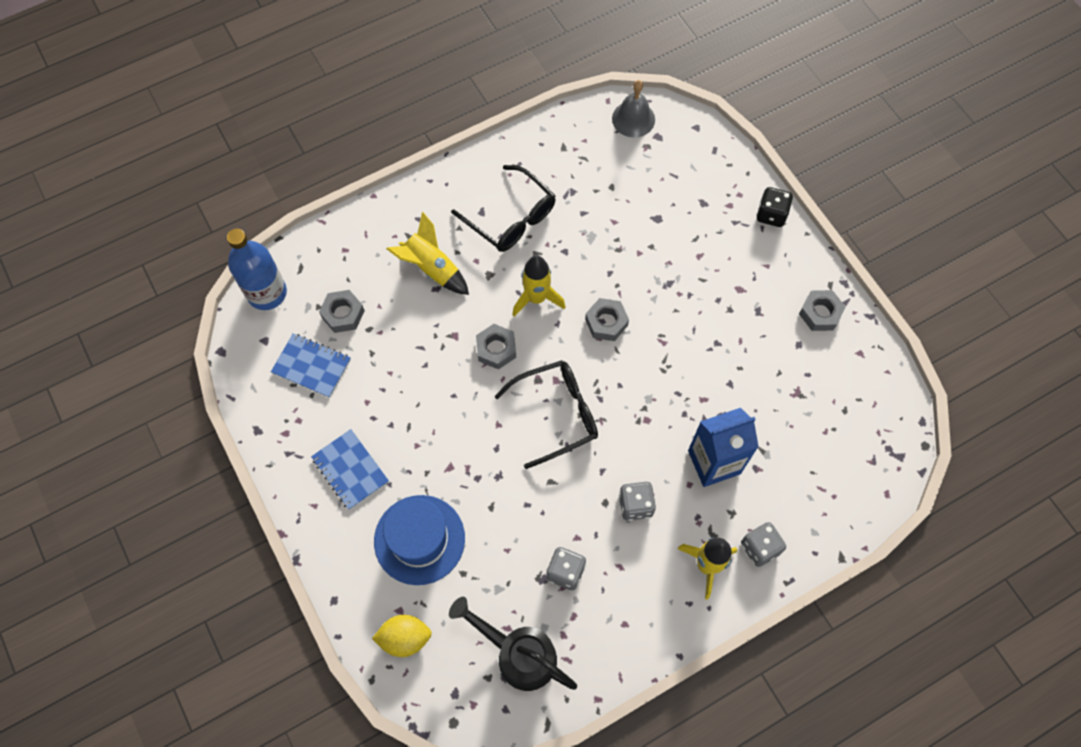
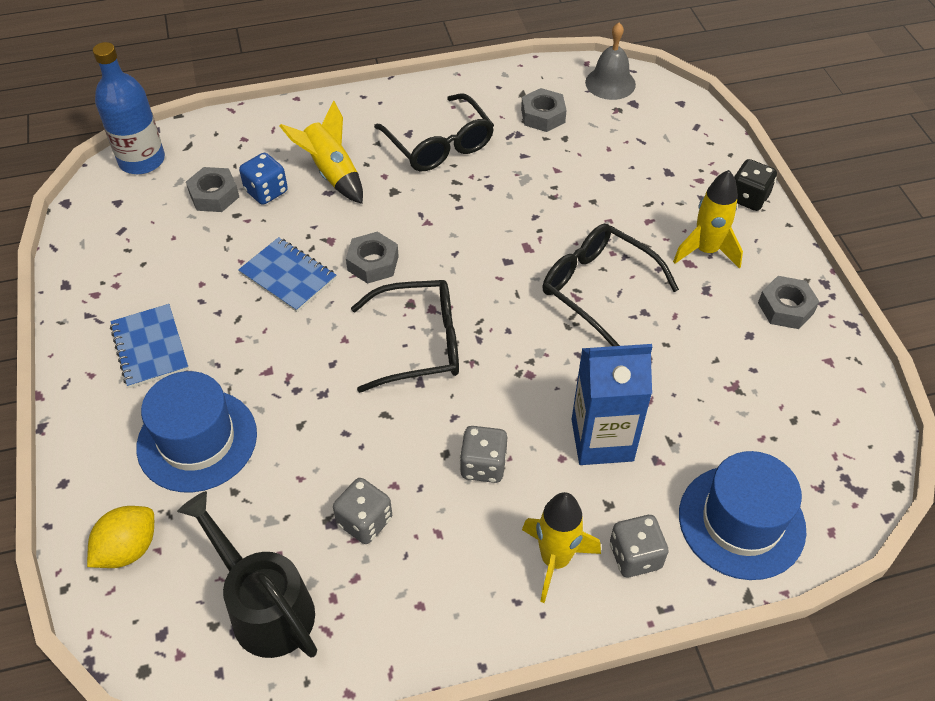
camera: 15 degrees right, 15 degrees down
blue notebook [271,333,351,398] -> blue notebook moved to [238,237,336,312]
yellow lemon [372,615,432,657] -> yellow lemon turned 60 degrees counterclockwise [87,506,154,568]
yellow rocket [512,255,565,317] -> yellow rocket moved to [673,170,743,269]
grey nut [585,298,629,341] -> grey nut moved to [521,88,567,132]
none -> blue dice [239,153,288,205]
none -> black glasses [543,224,679,346]
none -> blue hat [679,451,806,580]

